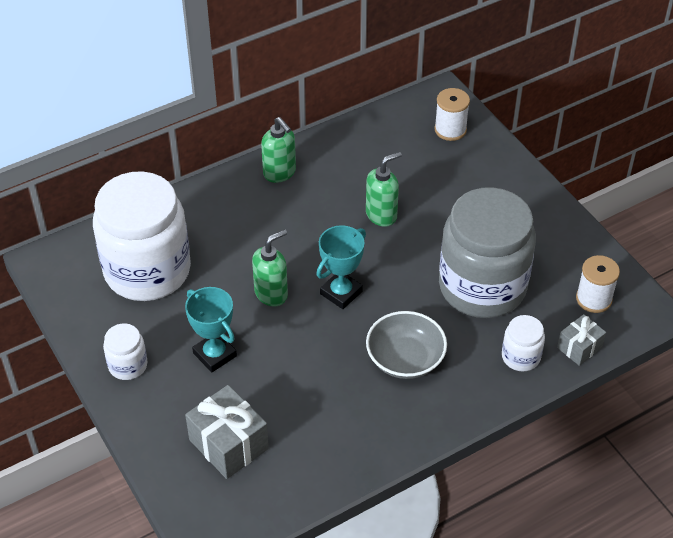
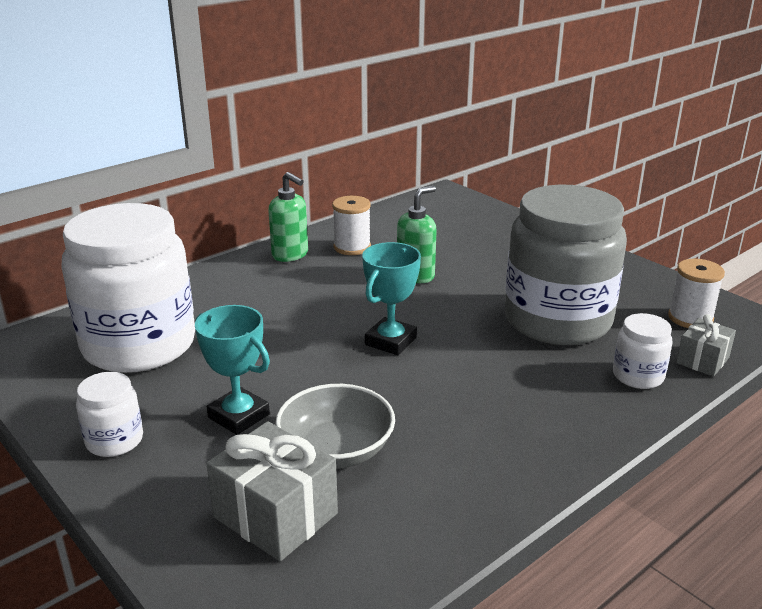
camera: 10 degrees left, 20 degrees down
green soap dispenser [252,229,288,306] -> none
grey bowl [366,311,447,379] -> grey bowl moved to [275,384,395,469]
white spool [434,88,470,141] -> white spool moved to [332,196,371,255]

